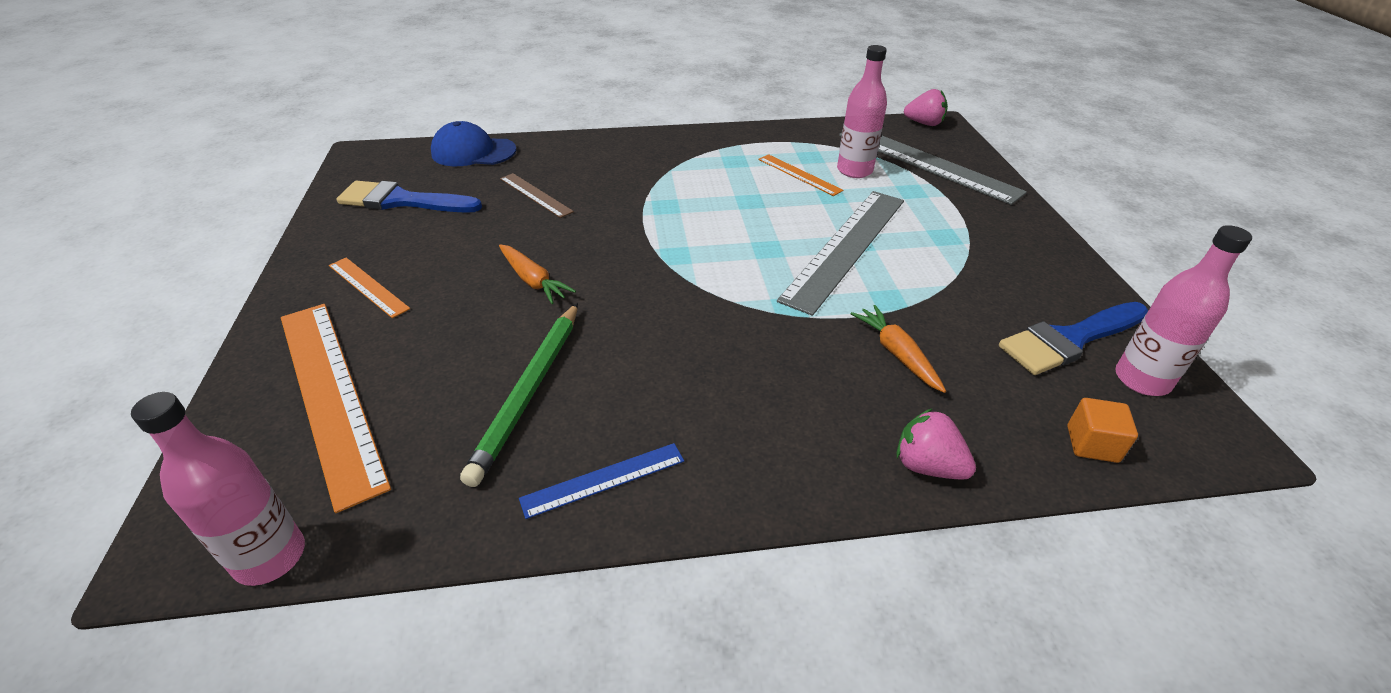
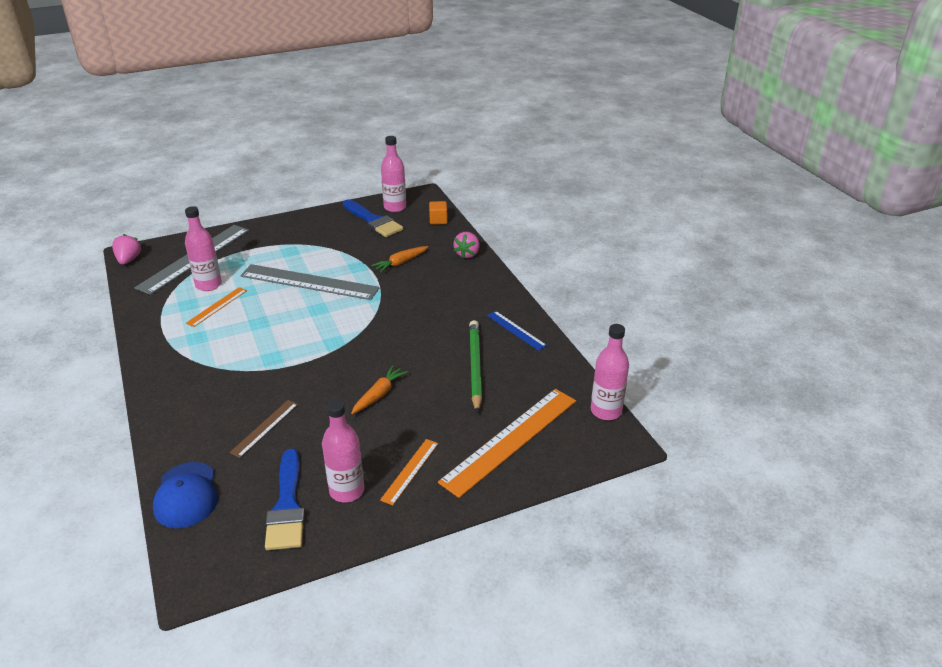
camera: 105 degrees left, 5 degrees down
green pencil [460,303,578,487] -> green pencil turned 90 degrees counterclockwise [469,320,482,414]
none -> pink bottle [322,400,364,503]

